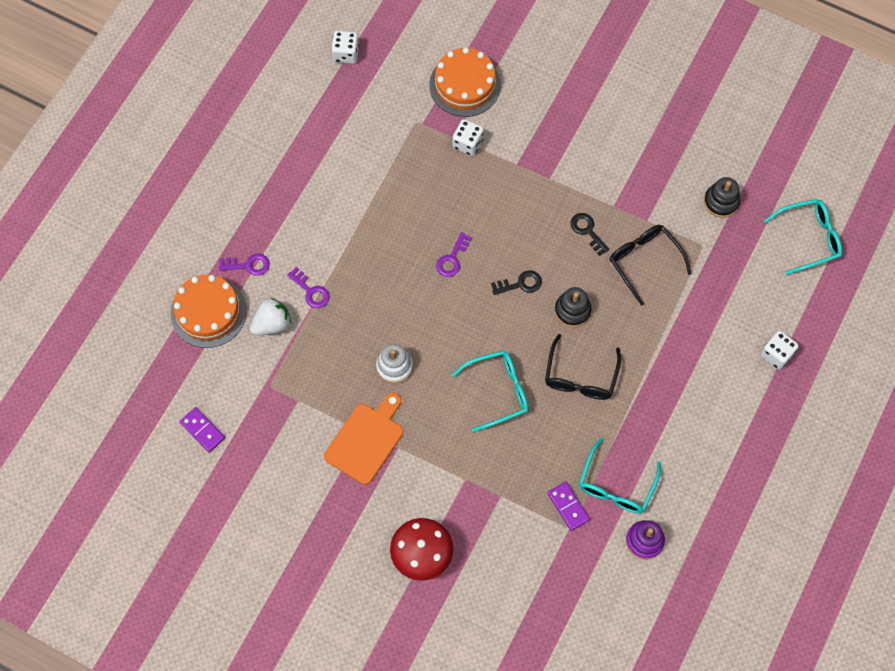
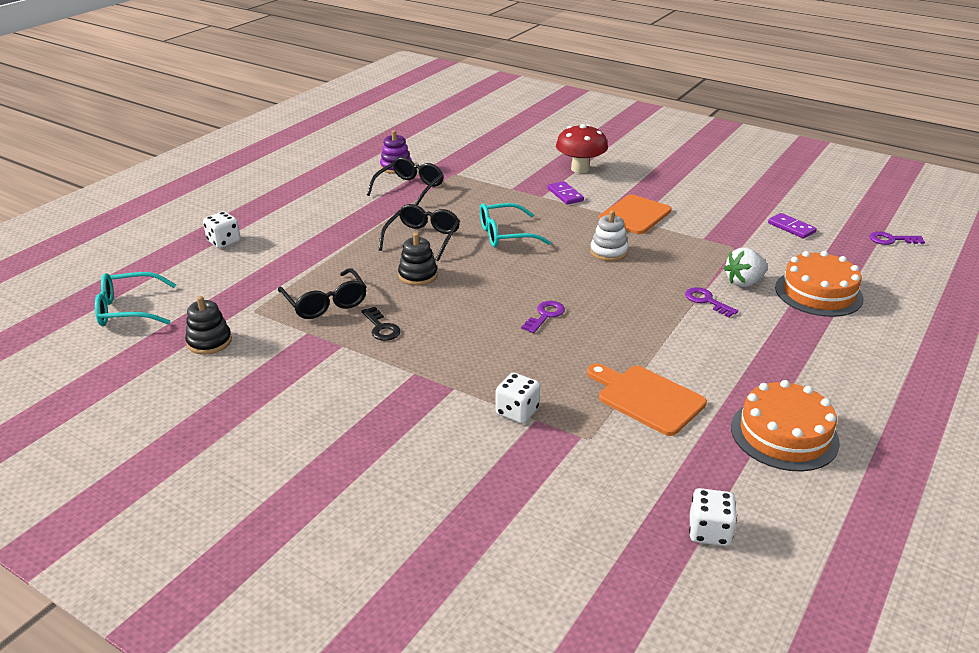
camera: 175 degrees left, 35 degrees down
purple key [219,254,270,276] -> purple key moved to [869,231,925,245]
orange cake [429,47,501,117] -> orange cake moved to [731,380,840,471]
black key [491,270,542,295] -> none
purple domino [547,481,590,531] -> purple domino moved to [548,181,584,205]
turquoise glasses [579,437,661,514] -> black glasses [367,157,444,205]
none -> orange cutting board [587,364,707,436]

